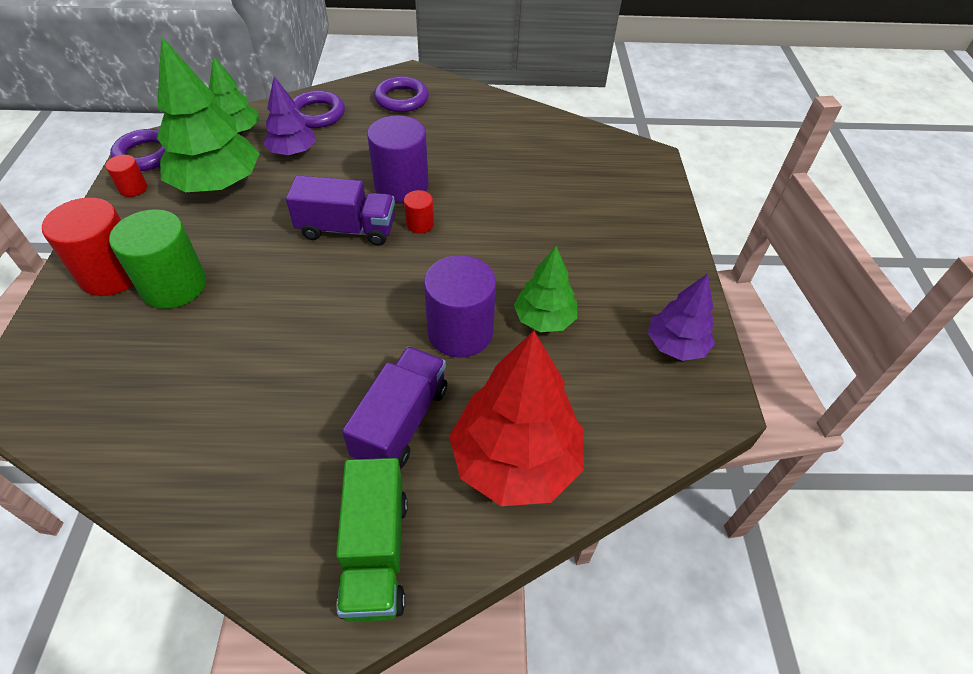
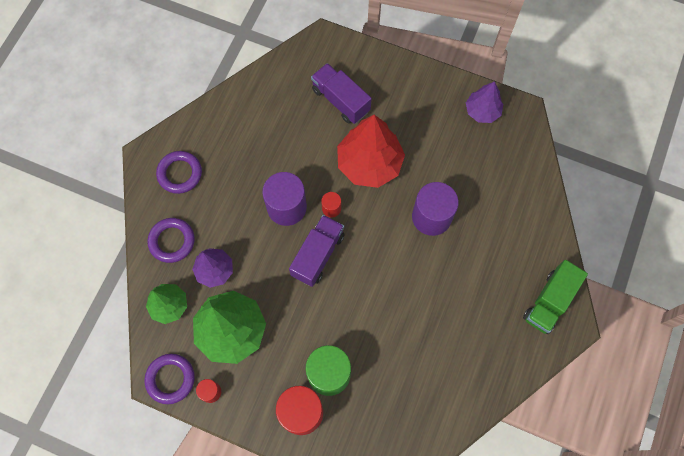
camera: 65 degrees left, 20 degrees up
green truck [336,458,408,622] -> green truck turned 105 degrees clockwise [523,260,588,334]
purple truck [342,347,447,469] -> purple truck moved to [311,63,372,124]
red tree [449,331,584,506] -> red tree moved to [337,115,405,188]
green tree [514,246,577,332] -> none

